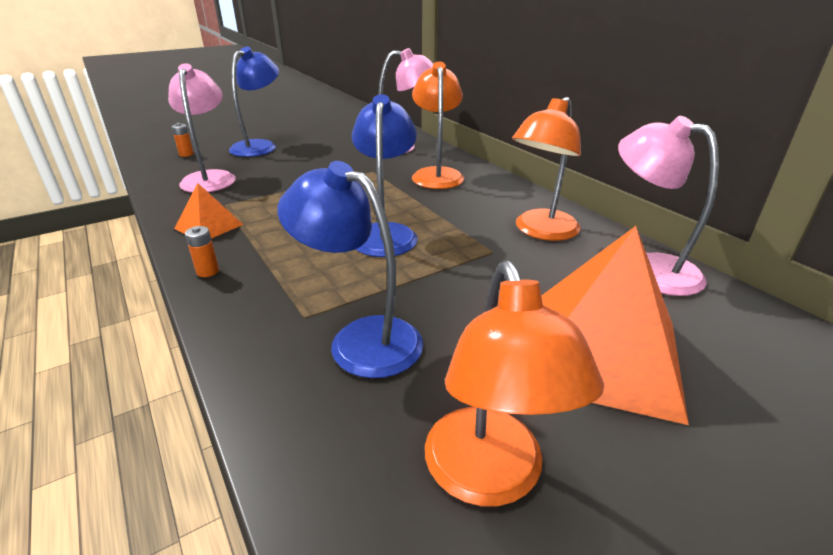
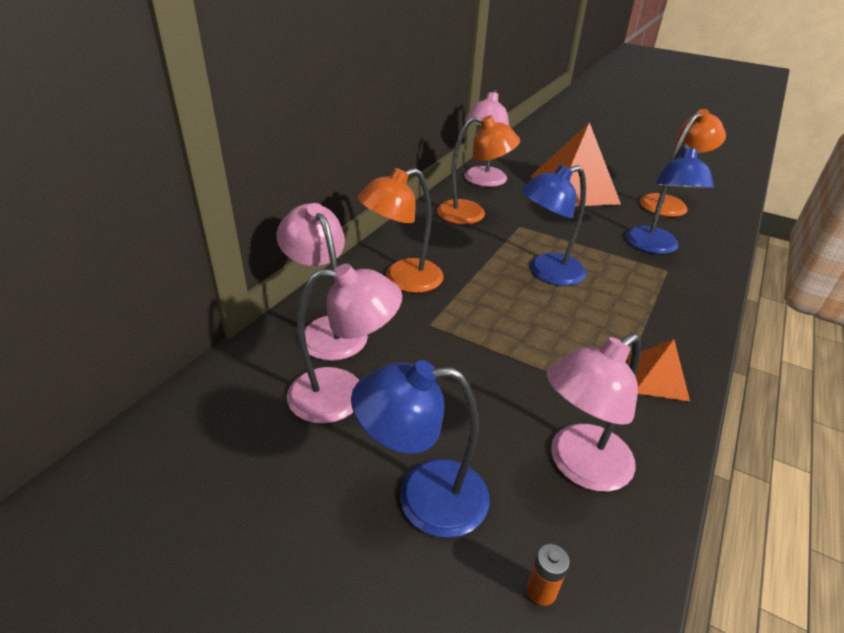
camera: 120 degrees left, 5 degrees up
orange battery [185,226,219,277] -> none
none -> pink lamp [287,264,402,424]

